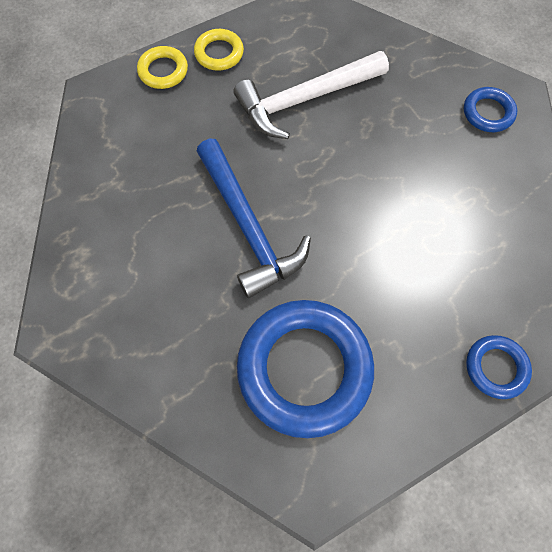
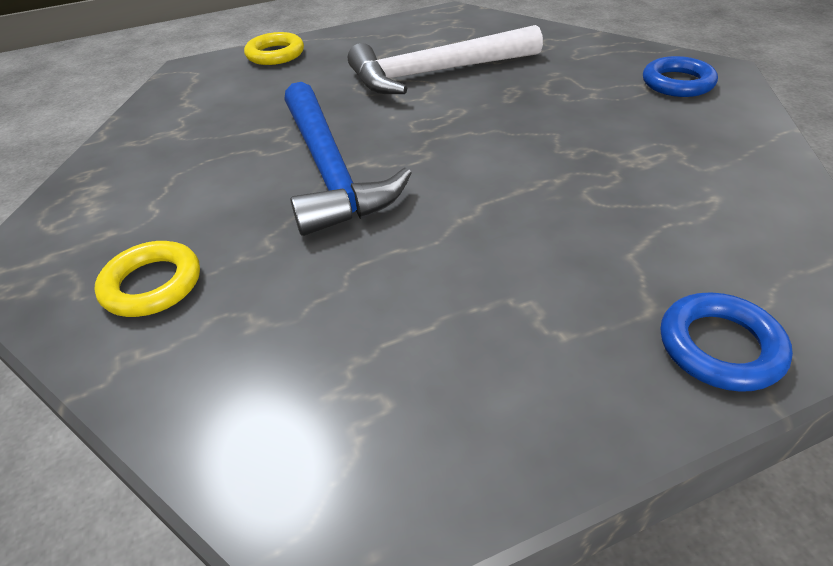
camera: 10 degrees right, 25 degrees down
yellow ring [194,29,244,71] -> yellow ring moved to [94,241,200,317]
blue ring [237,300,374,438] -> none

